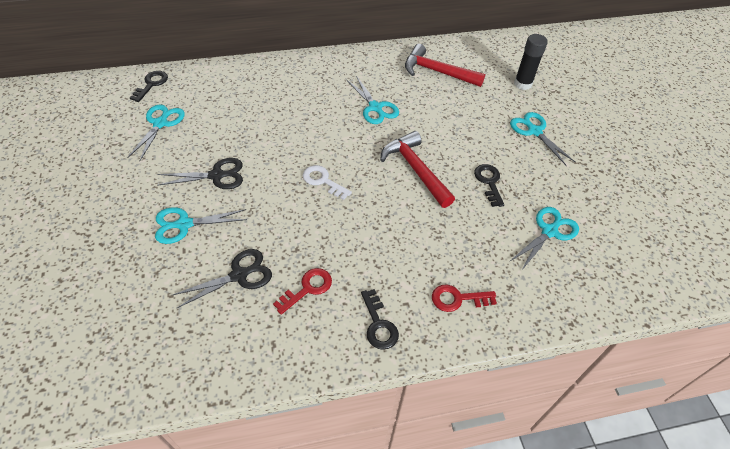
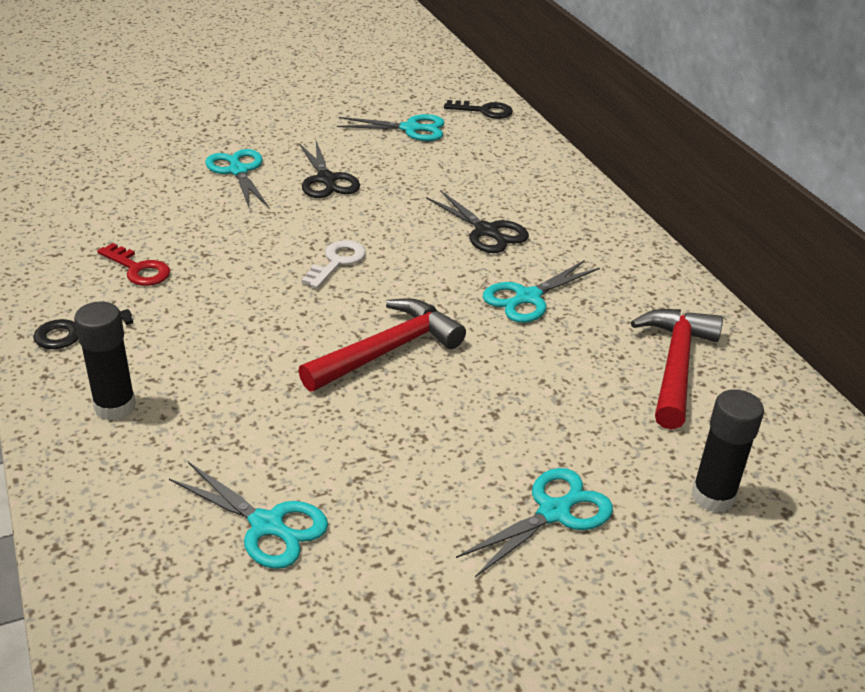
camera: 80 degrees right, 15 degrees down
black scissors [173,249,272,308] -> black scissors moved to [426,190,529,253]
red key [432,285,497,312] -> black glue stick [74,301,136,421]
black key [474,164,504,207] -> none

